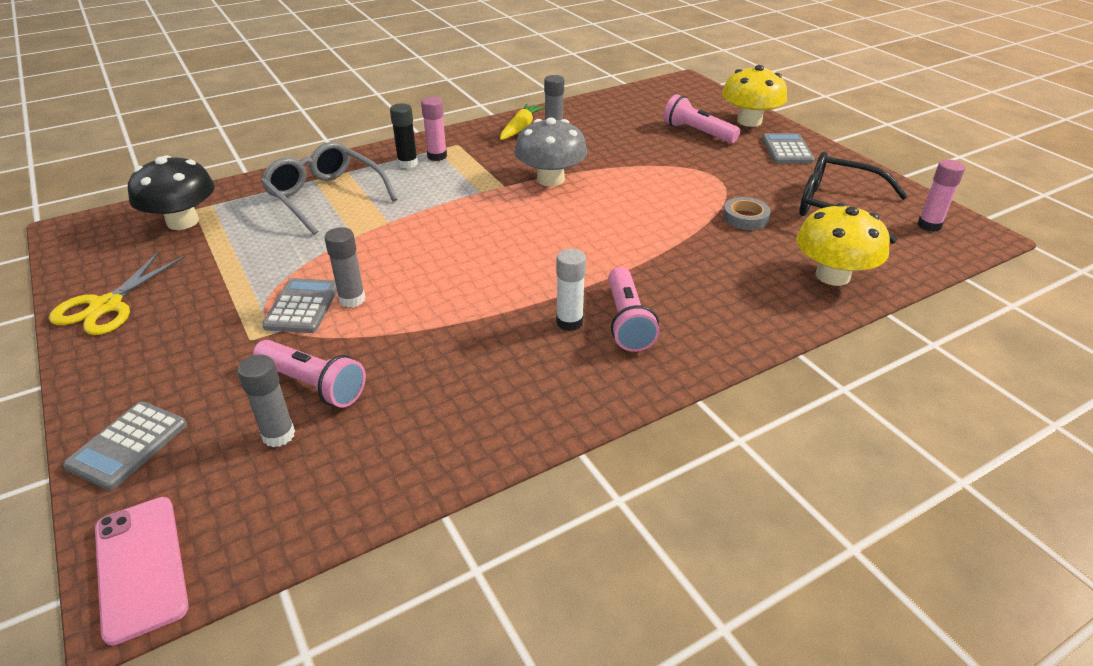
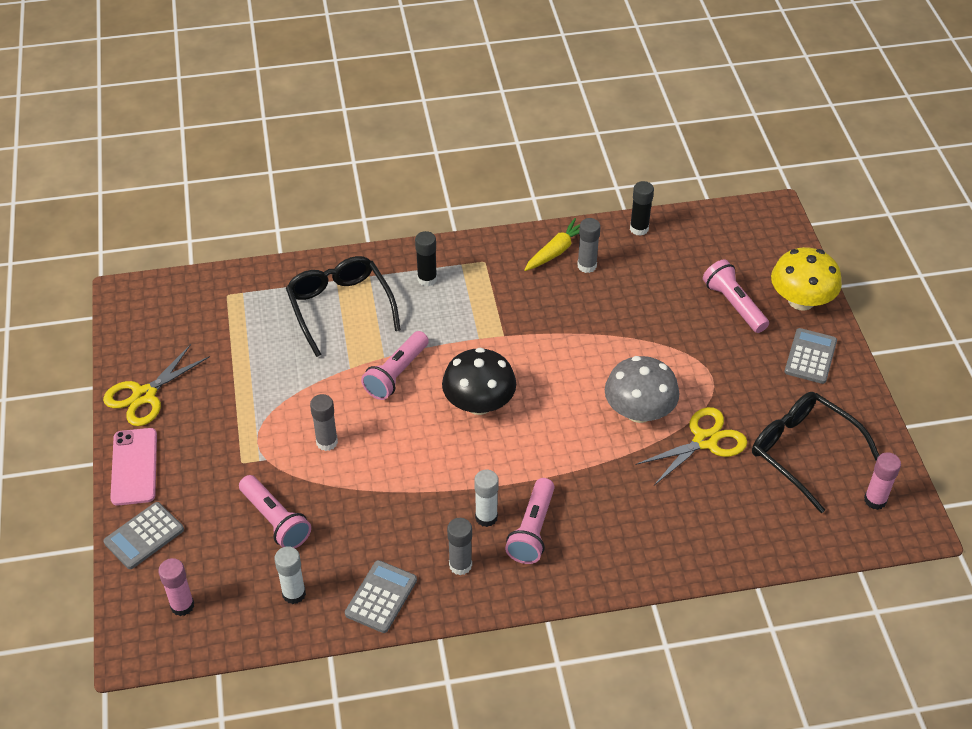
camera: 20 degrees right, 10 degrees up
pink phone [95,497,189,645] -> pink phone moved to [110,428,157,505]
black mushroom [128,155,215,230] -> black mushroom moved to [442,347,516,415]
grey glue stick [237,355,295,447] -> grey glue stick moved to [447,518,472,575]
grey glasses [261,142,398,235] -> black glasses [286,256,401,357]
grey calculator [262,278,337,333] -> grey calculator moved to [345,560,417,633]
pink glue stick [421,97,447,161] -> pink glue stick moved to [158,558,194,616]
grey mushroom [514,117,587,186] -> grey mushroom moved to [605,356,680,423]
grey tape [723,197,771,230] -> yellow scissors [635,407,747,485]
yellow mushroom [796,203,890,286] -> none
none -> white glue stick [274,546,306,604]
none -> pink flashlight [361,331,429,400]
none -> black glue stick [630,181,654,236]

